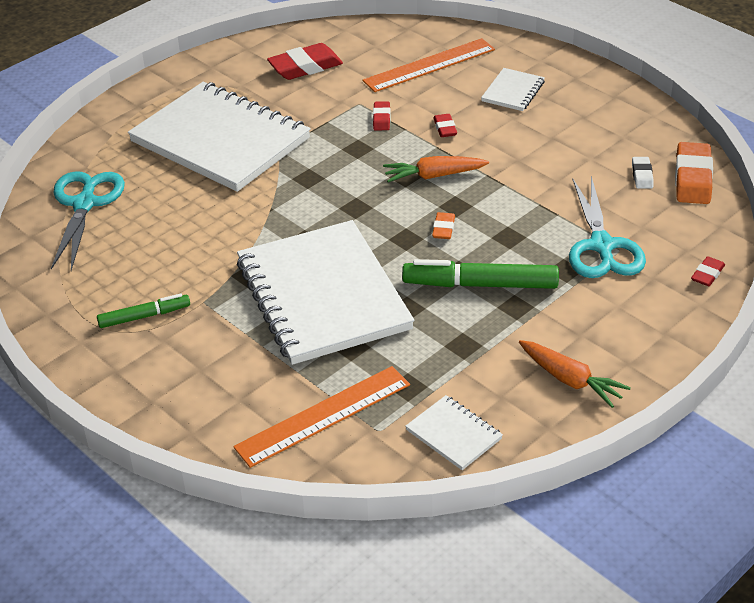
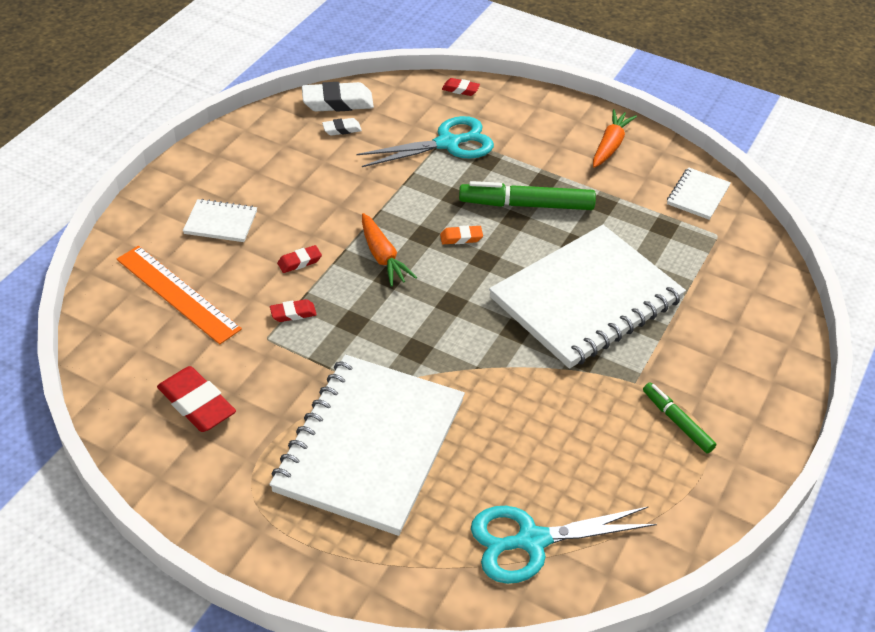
camera: 110 degrees left, 5 degrees up
orange ruler [233,366,410,468] -> none
green marker [402,259,559,289] -> green marker turned 105 degrees clockwise [459,181,596,210]
orange eraser [675,142,713,204] -> white eraser [302,82,374,112]

